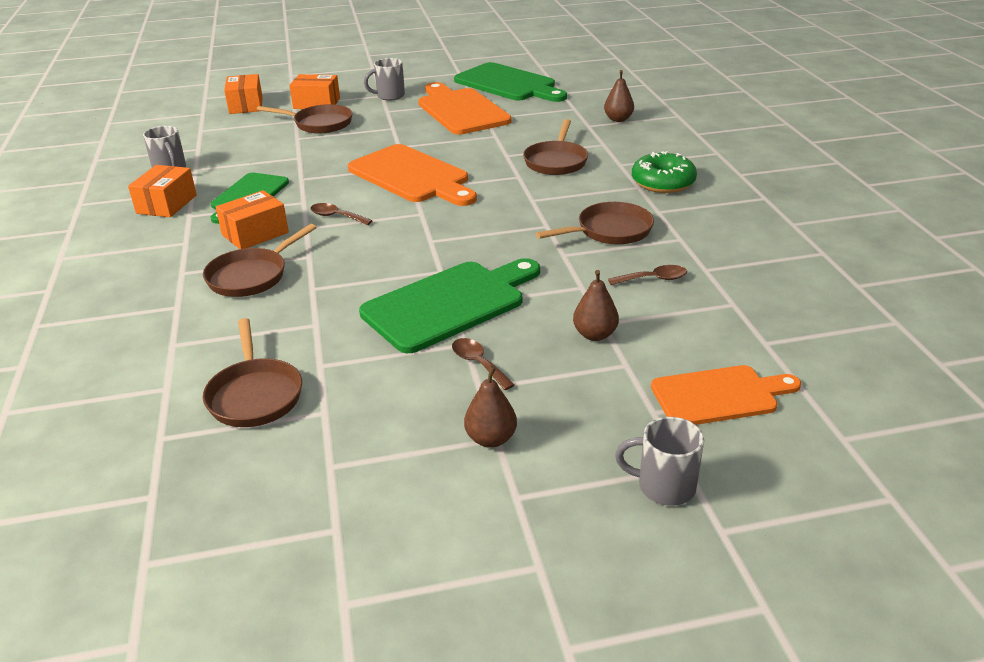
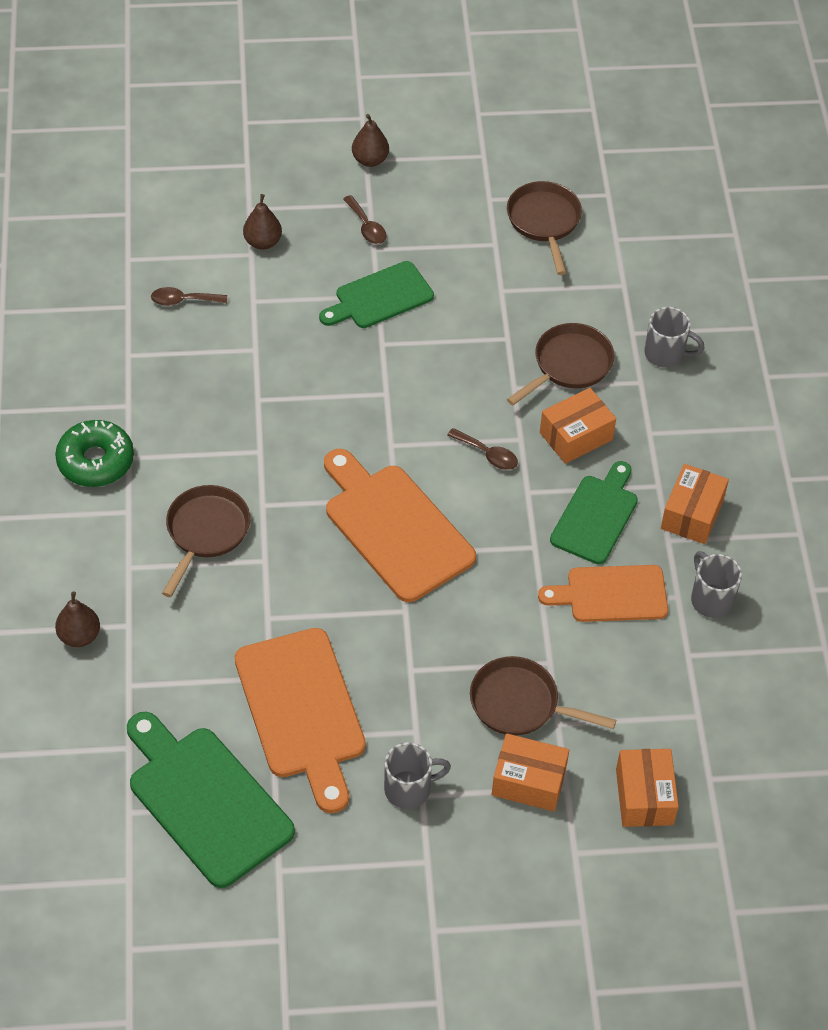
camera: 175 degrees left, 20 degrees up
green cutting board [359,258,540,353] -> green cutting board [319,261,434,328], size x0.65
brown pan [536,202,654,245] -> none
grey mug [615,417,704,506] -> grey mug moved to [644,307,704,368]
orange cutting board [651,365,801,425] -> orange cutting board moved to [538,565,668,622]

